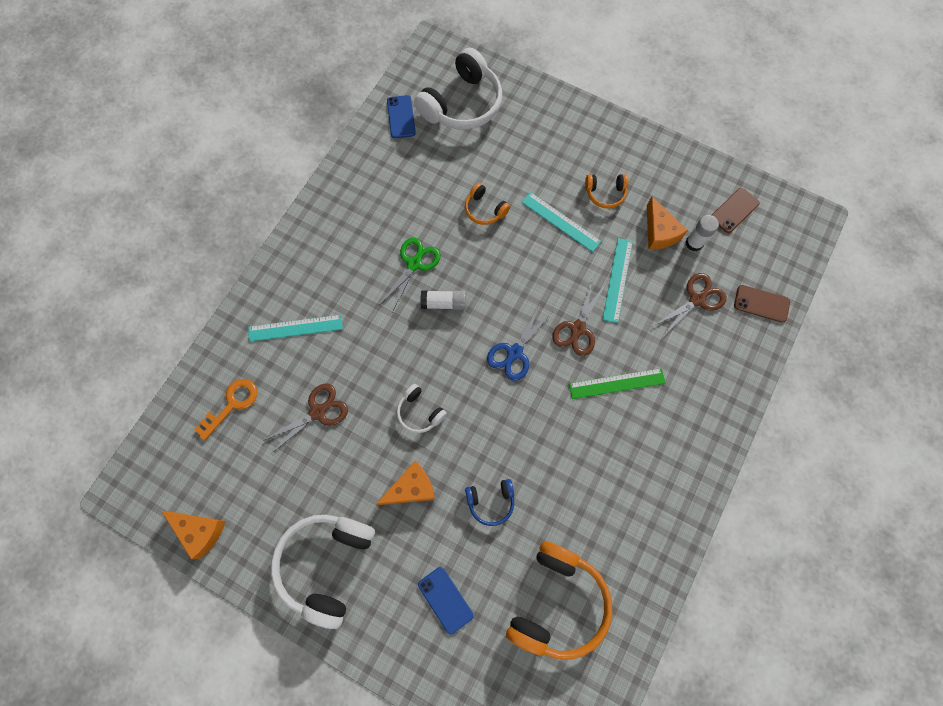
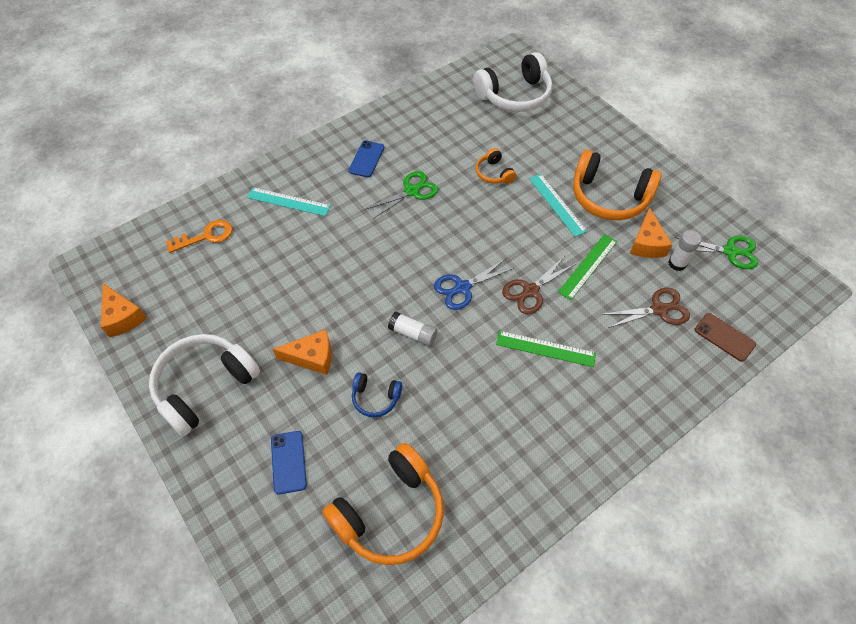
camera: 25 degrees right, 15 degrees down
brown scissors [262,383,348,454] -> none
blue phone [387,95,416,139] -> blue phone moved to [349,141,384,177]
white headphones [397,384,447,433] -> none
white glue stick [421,290,466,310] -> white glue stick moved to [388,312,437,346]
orange headphones [585,174,628,209] -> orange headphones [573,150,662,220], size x2.03
turquoise ruler [602,238,633,323] -> green ruler [558,234,617,300]
brown phone [712,188,760,233] -> green scissors [675,236,758,269]

